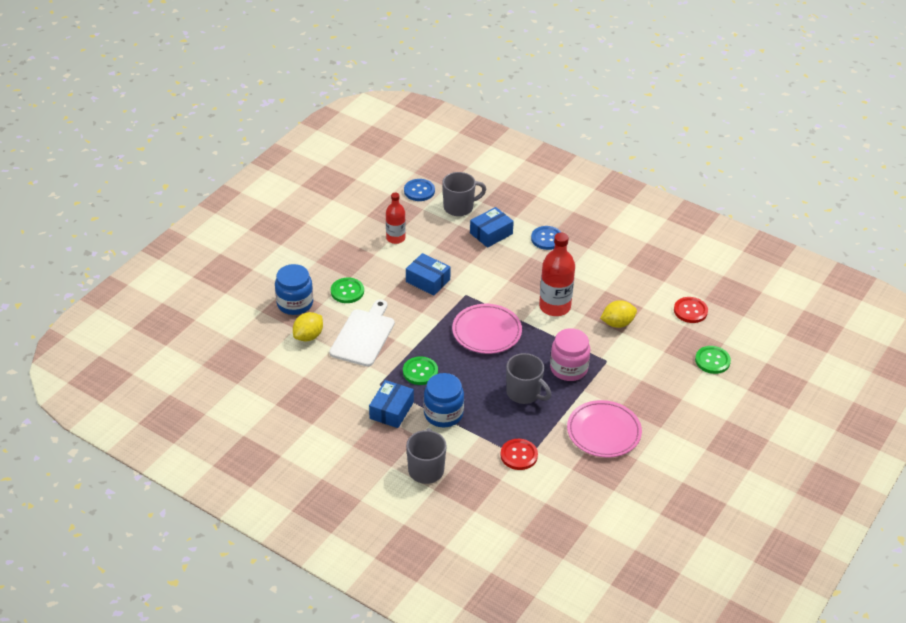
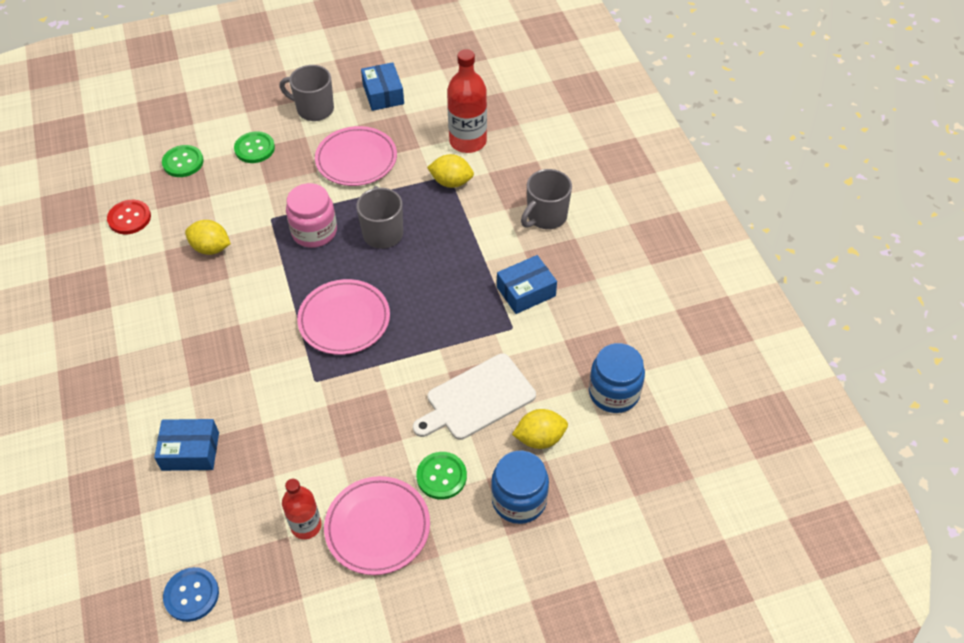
camera: 140 degrees left, 10 degrees up
green button [403,356,438,385] -> green button moved to [234,131,275,163]
blue box [406,253,451,296] -> blue box moved to [361,62,404,111]
blue jar [424,373,464,428] -> blue jar moved to [589,343,645,413]
grey mug [442,172,486,216] -> grey mug moved to [279,65,334,121]
red button [500,439,538,470] -> yellow lemon [427,154,474,188]
blue button [531,226,562,250] -> none
red bottle [539,233,575,316] -> red bottle moved to [447,49,487,153]
none -> pink plate [324,476,430,575]

